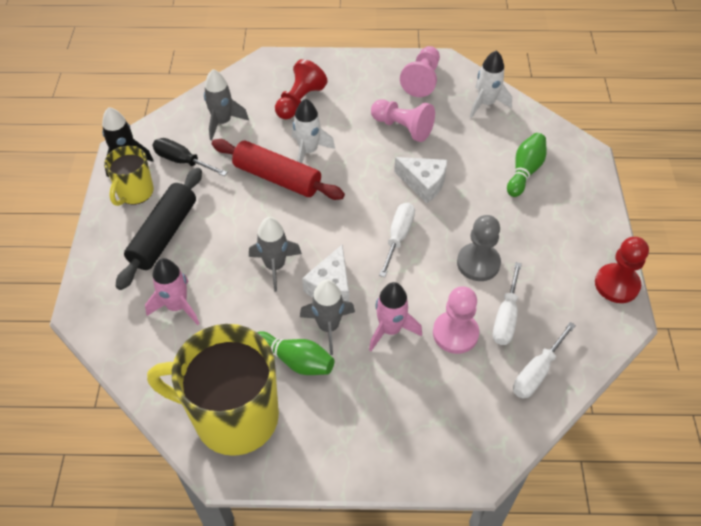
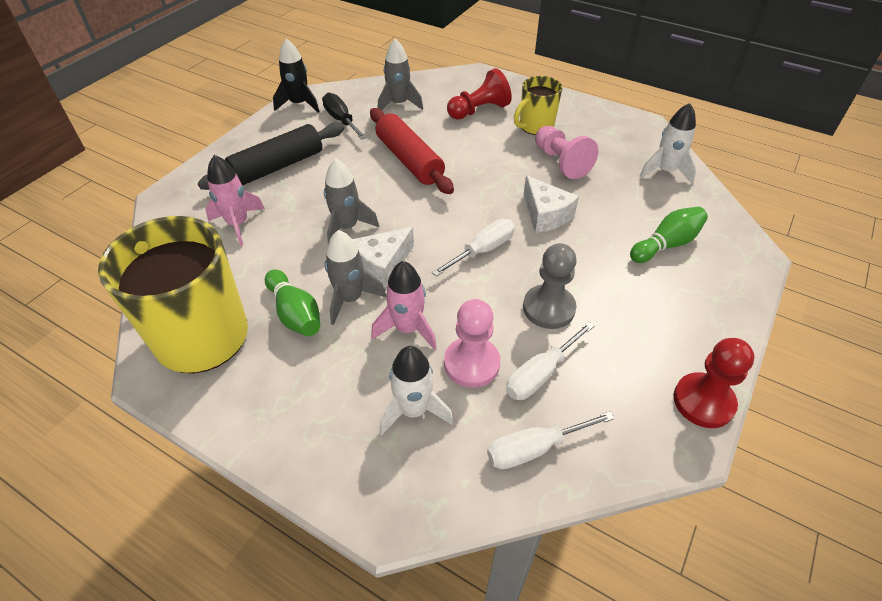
camera: 30 degrees right, 5 degrees down
yellow mug [105,146,154,206] -> yellow mug moved to [514,76,562,135]
white rocket [292,99,335,163] -> white rocket moved to [379,346,453,436]
pink pawn [400,46,440,97] -> none

